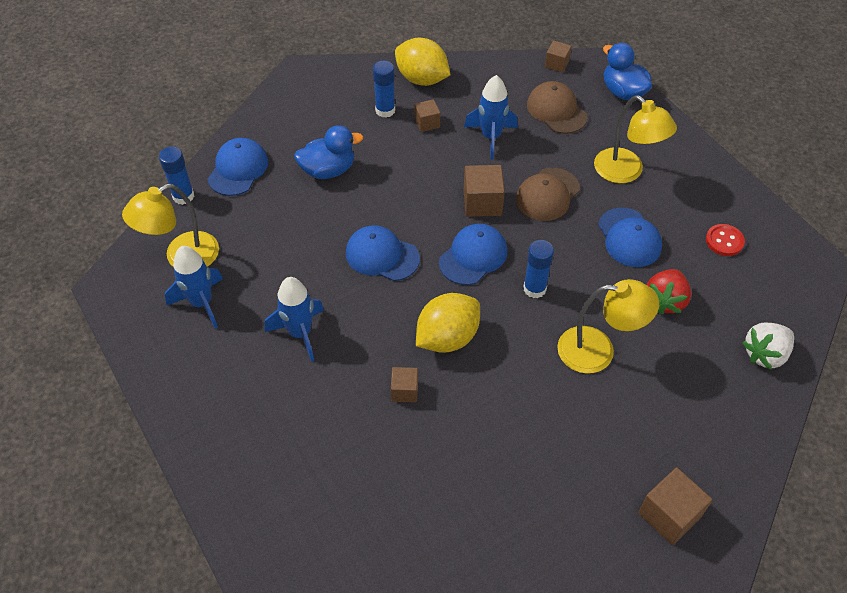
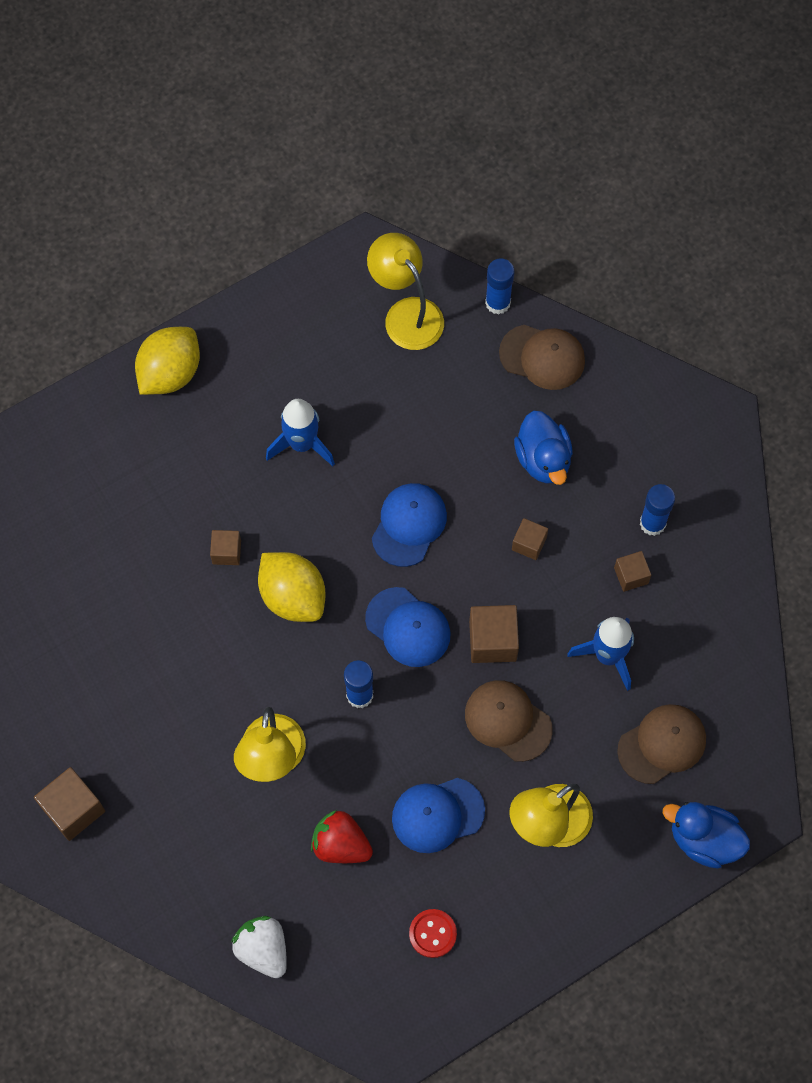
camera: 90 degrees right, 15 degrees up
blue rocket [165,246,223,329] -> none
blue cap [208,138,268,196] -> brown cap [499,325,585,390]
yellow lemon [395,38,450,86] -> yellow lemon moved to [135,327,200,395]
brown cube [545,41,572,72] -> brown cube moved to [512,518,548,560]
blue duck [603,43,652,100] -> blue duck turned 120 degrees counterclockwise [663,802,750,868]

